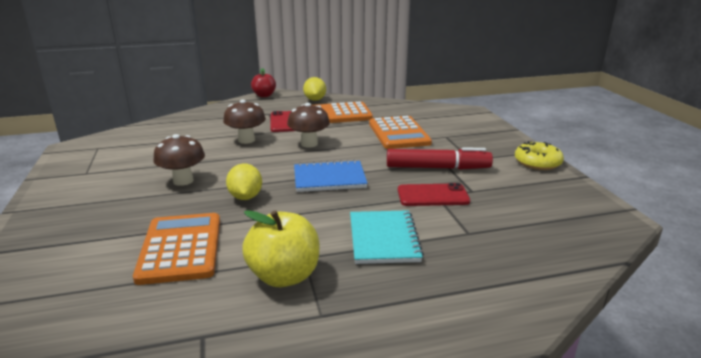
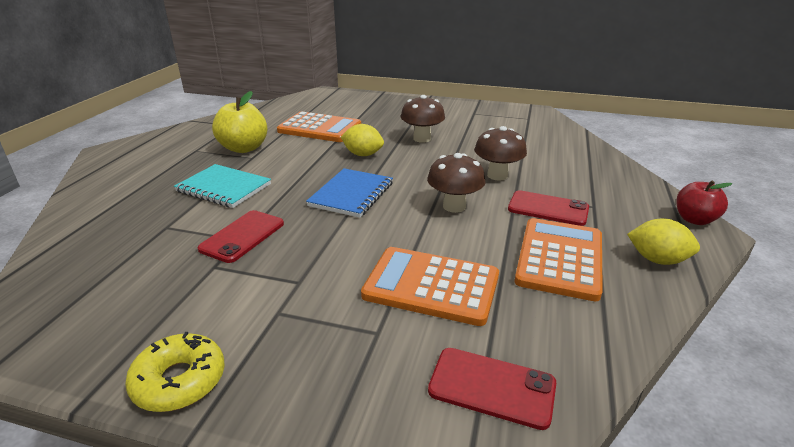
camera: 120 degrees right, 5 degrees up
red marker [387,147,493,170] -> none
none -> red phone [428,348,556,430]

